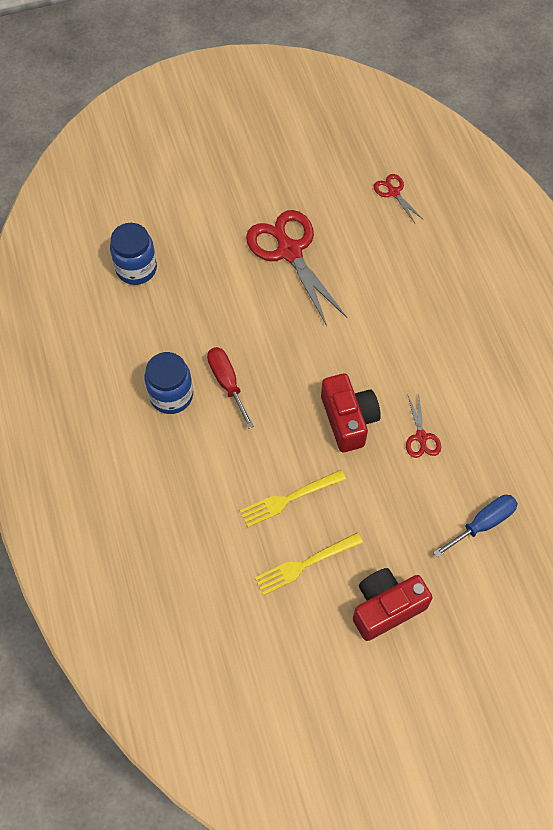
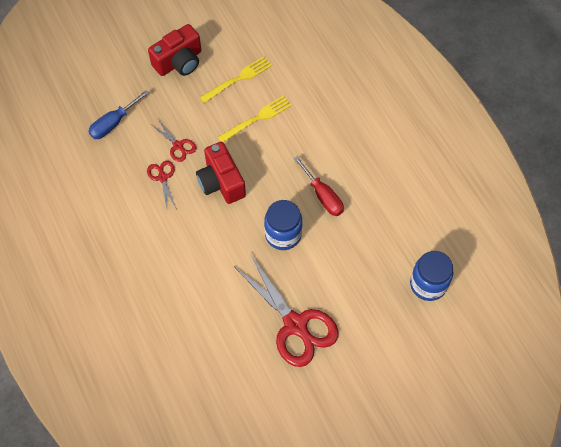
camera: 170 degrees right, 0 degrees up
blue jar [145,352,193,414] -> blue jar moved to [264,200,302,250]
red scissors [374,174,424,223] -> red scissors moved to [152,121,196,162]

